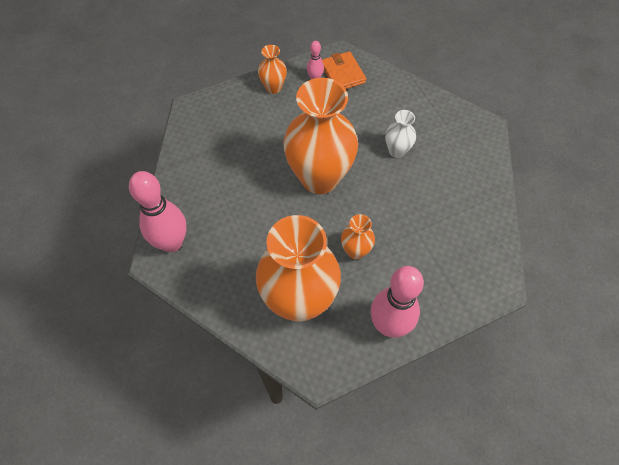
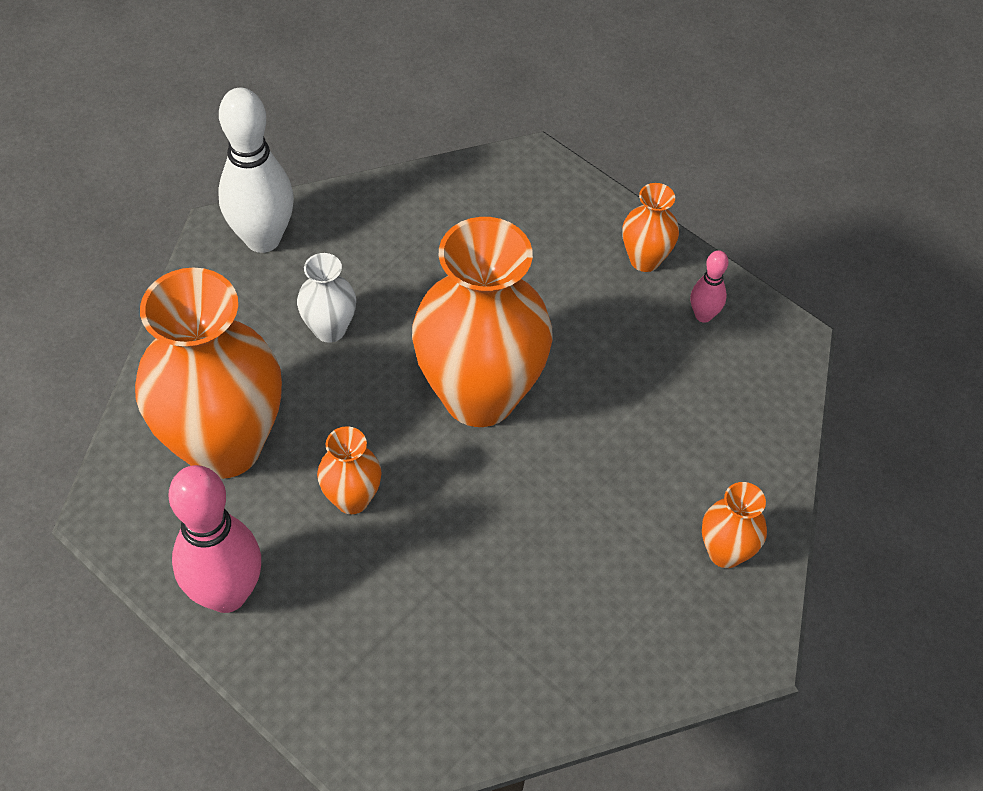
camera: 65 degrees right, 5 degrees down
pink bowling pin [129,171,187,252] -> white bowling pin [218,88,294,253]
orange wallet [322,51,366,89] -> none
white vase [385,110,416,158] -> white vase moved to [297,253,356,343]
none -> orange vase [702,482,767,568]

